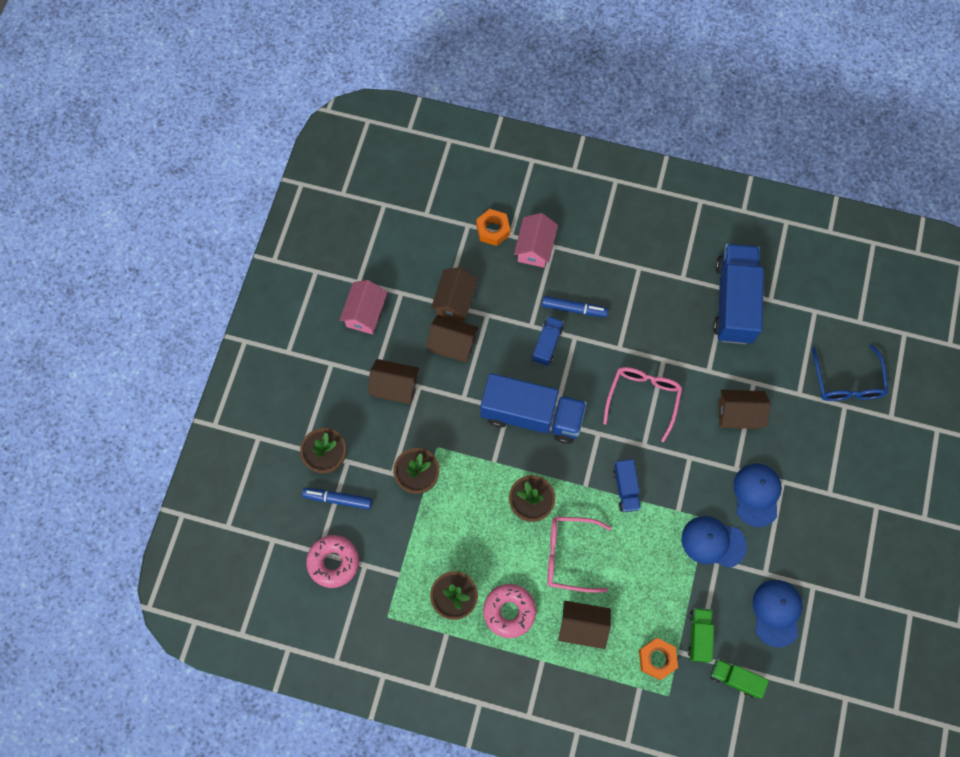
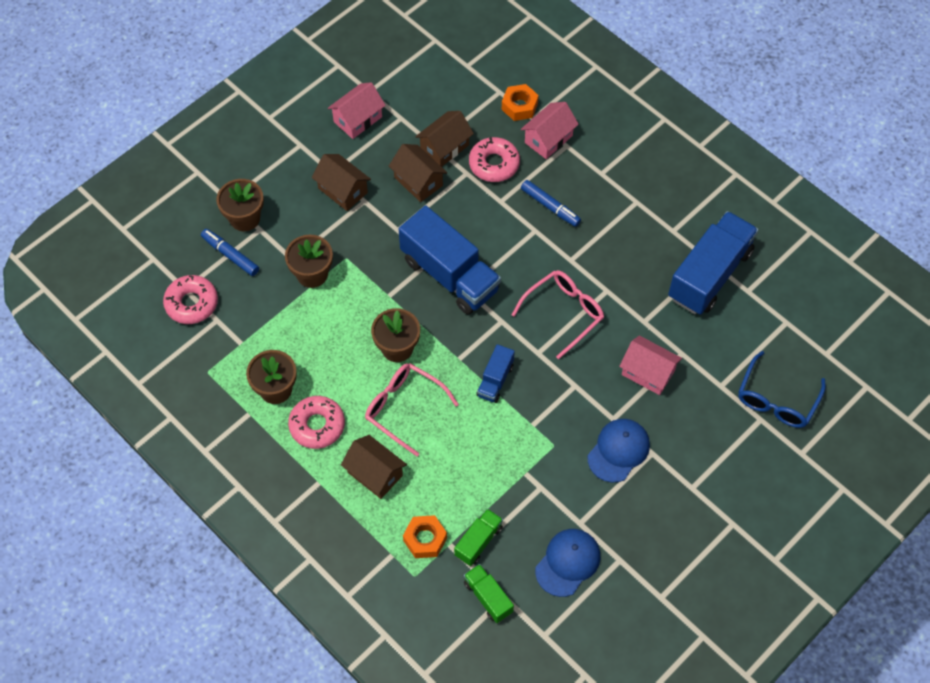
camera: 30 degrees right, 10 degrees down
blue truck [532,316,564,366] -> none
blue cap [681,516,747,568] -> none
brown house [718,390,771,429] -> pink house [619,336,682,395]
none -> pink donut [469,137,520,182]

